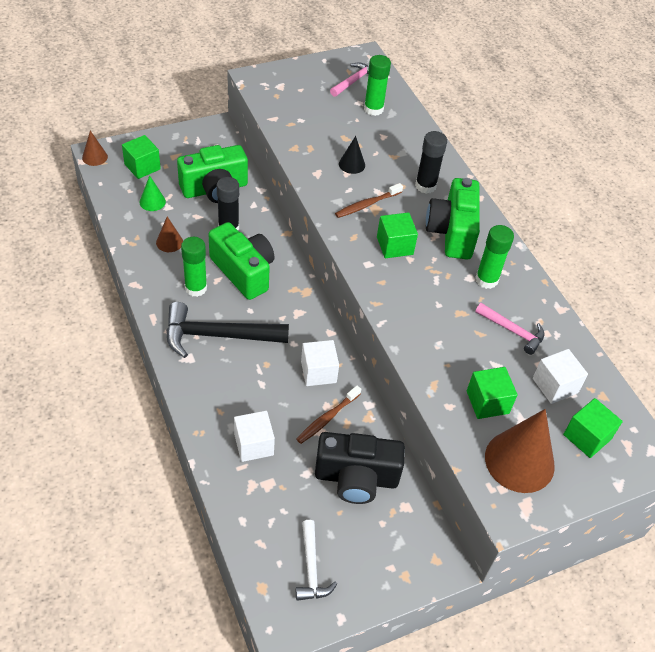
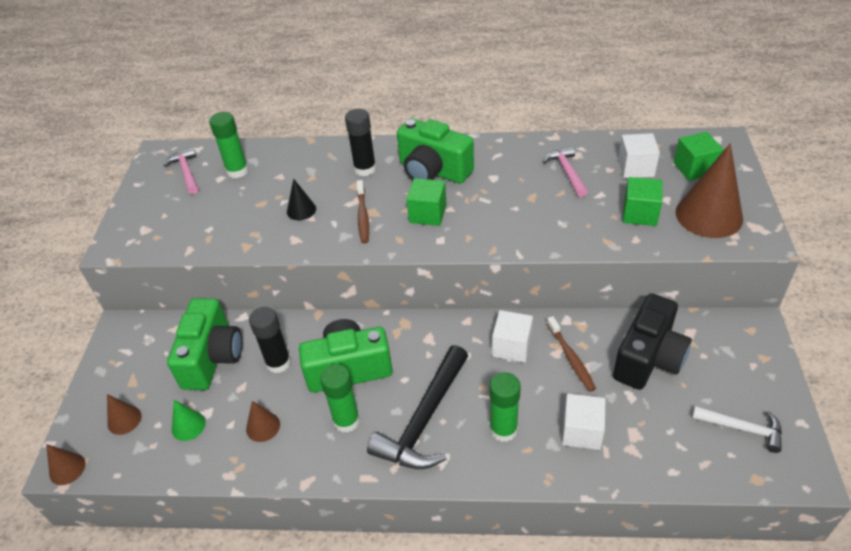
camera: 55 degrees left, 5 degrees down
green cube [122,135,161,179] -> brown cone [107,394,141,435]
green glue stick [475,225,514,289] -> green glue stick moved to [489,372,521,442]
pink hammer [475,303,545,355] -> pink hammer turned 75 degrees counterclockwise [543,146,588,197]

